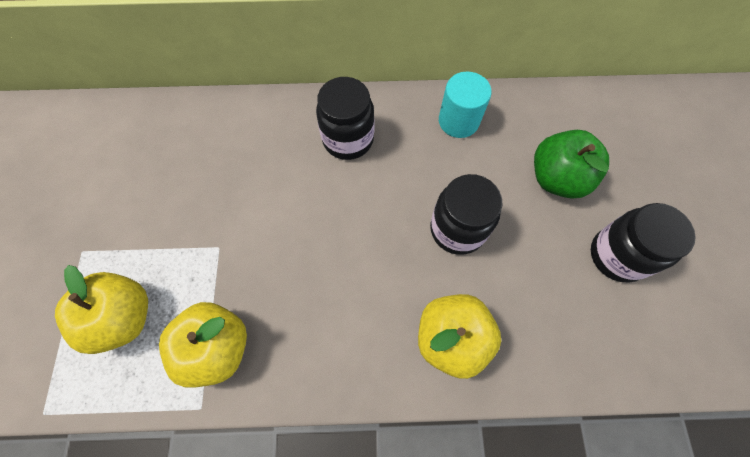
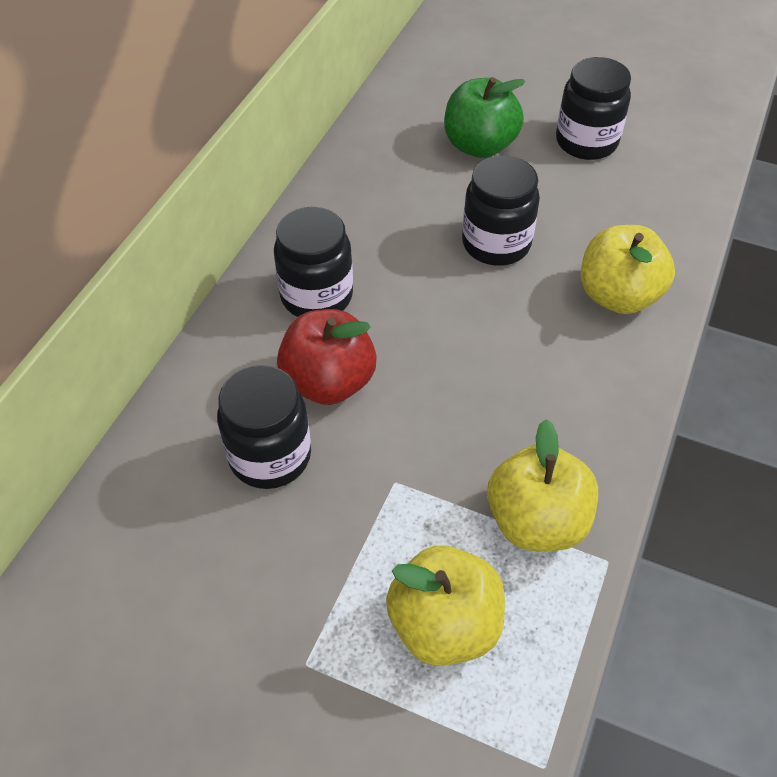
camera: 65 degrees left, 15 degrees down
turquoise cylinder [439,72,492,138] -> none
none -> black jar [217,365,311,489]
none -> red apple [277,309,377,405]

